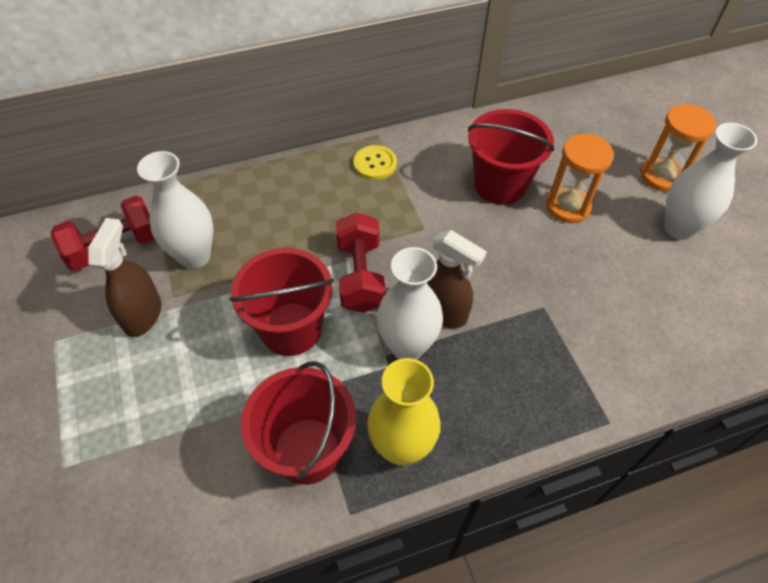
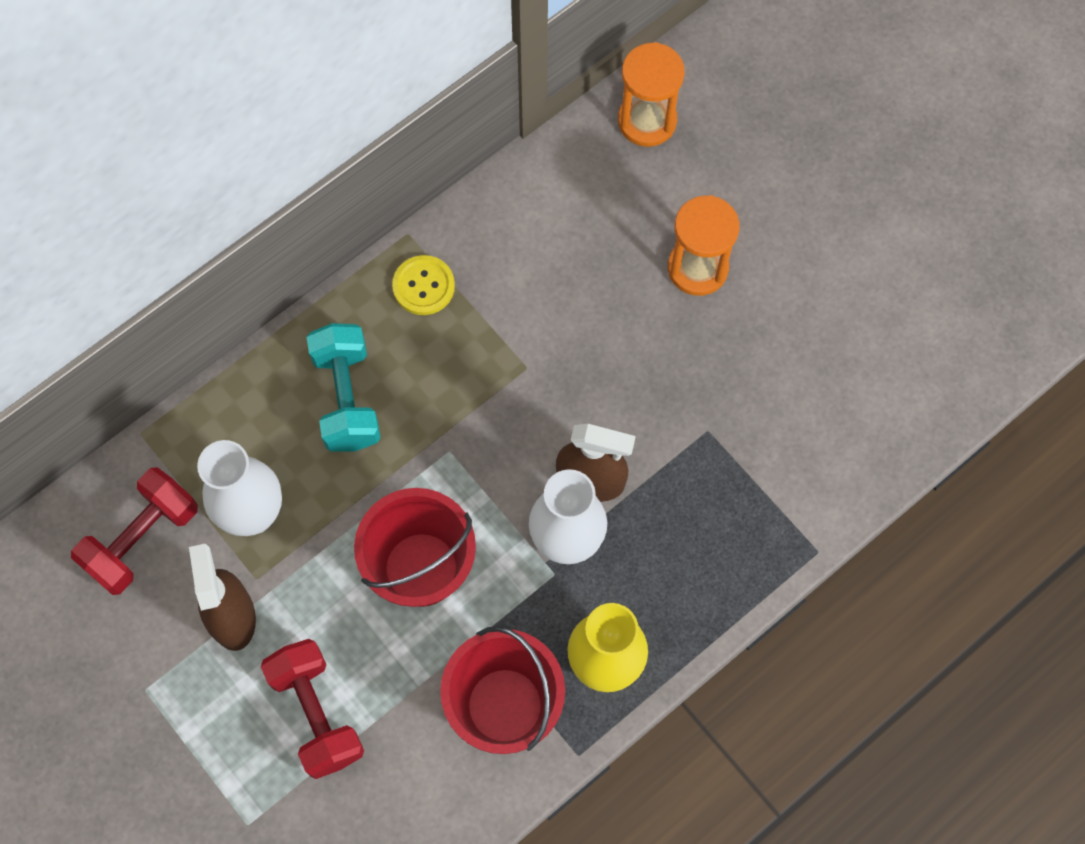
camera: 20 degrees left, 15 degrees up
red dumbbell [336,212,385,313] -> red dumbbell moved to [261,639,364,779]
red bucket [468,109,554,205] -> none
orange hourglass [640,104,716,192] -> orange hourglass moved to [618,42,685,147]
white vase [664,123,757,240] -> none
none -> turquoise dumbbell [307,323,381,451]

